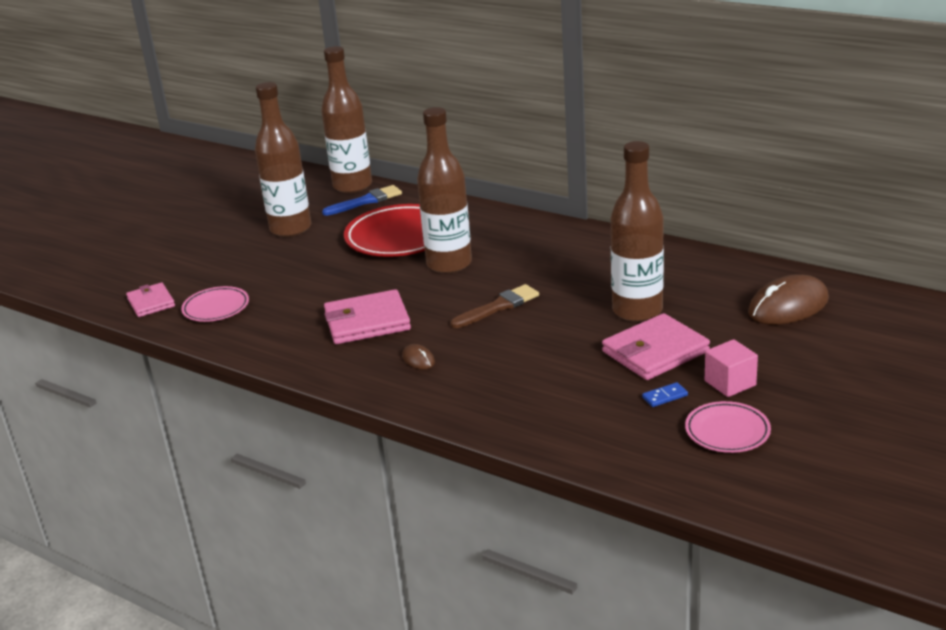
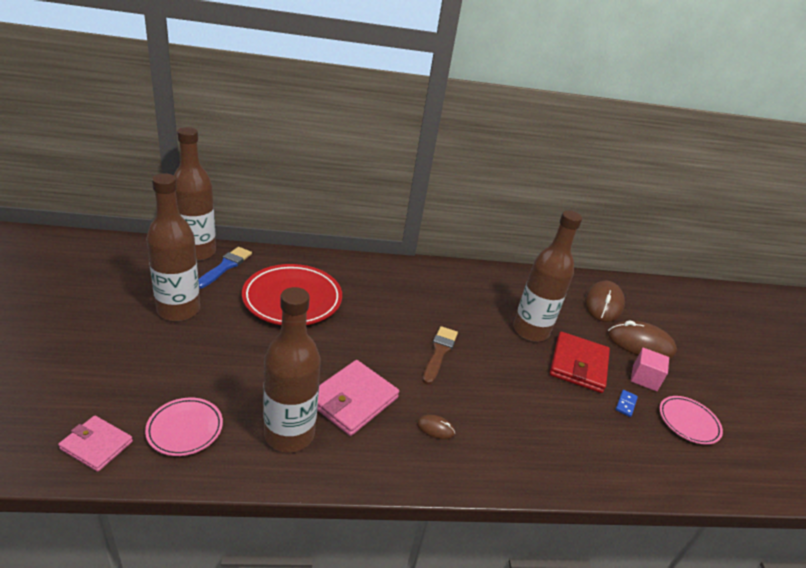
camera: 45 degrees left, 5 degrees up
brown bottle [417,107,472,274] -> brown bottle moved to [264,287,321,452]
pink wallet [602,313,710,380] -> red wallet [550,332,610,393]
none -> brown mouse [607,320,677,359]

